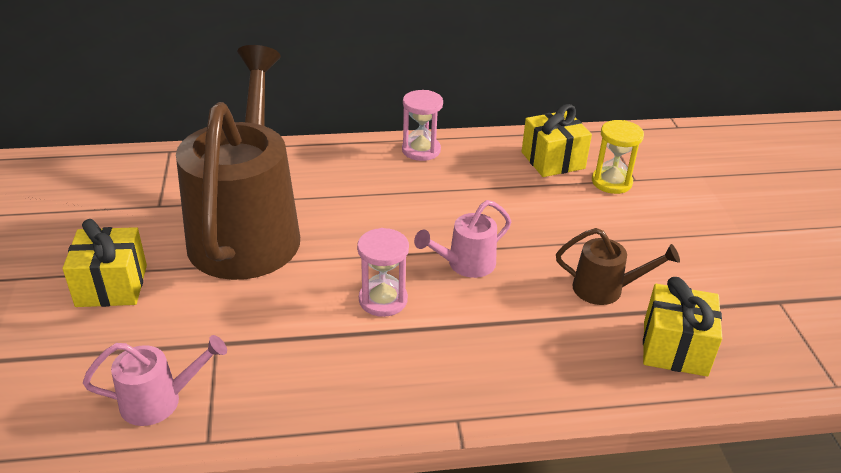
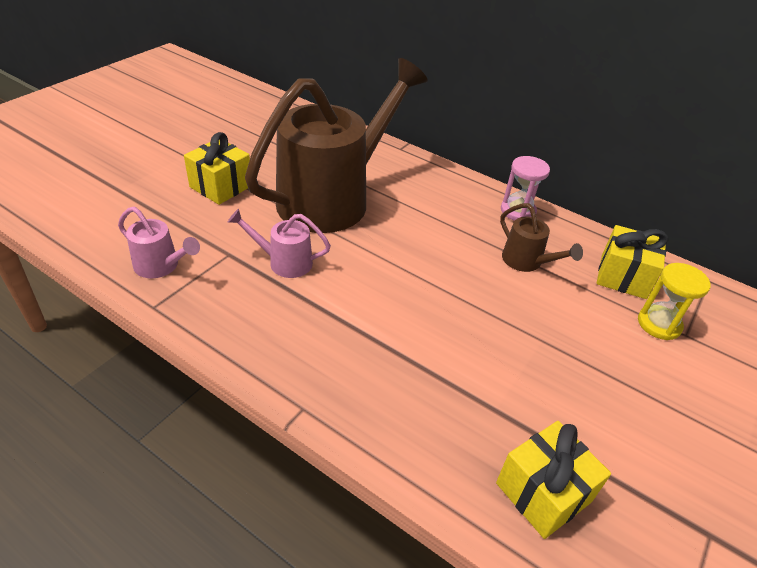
camera: 40 degrees right, 5 degrees up
pink hourglass [357,228,409,317] -> none
pink watering can [414,200,511,278] -> pink watering can moved to [228,209,331,278]
brown watering can [556,228,680,305] -> brown watering can moved to [500,203,583,272]

